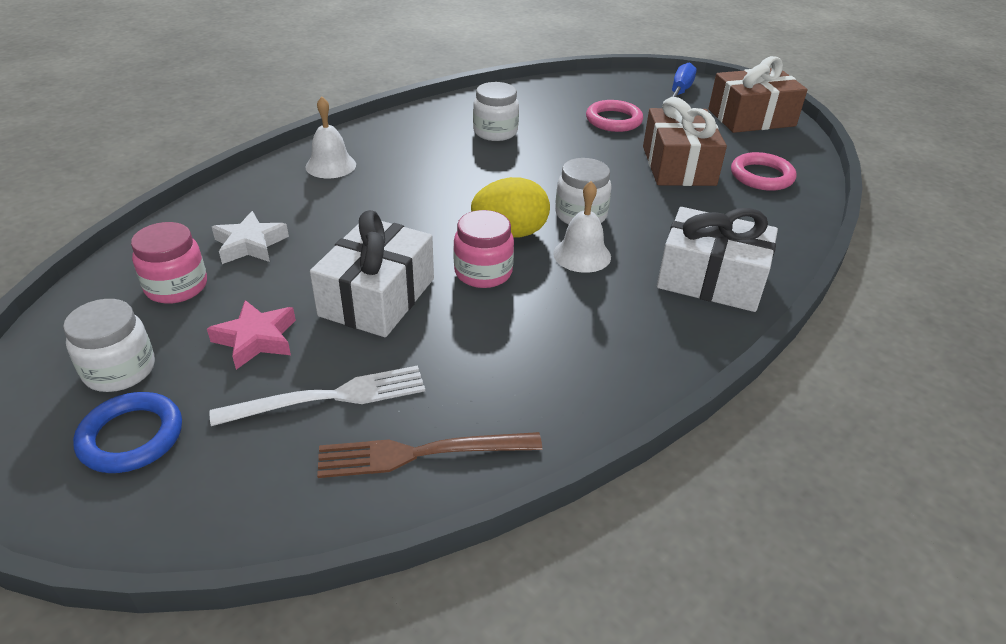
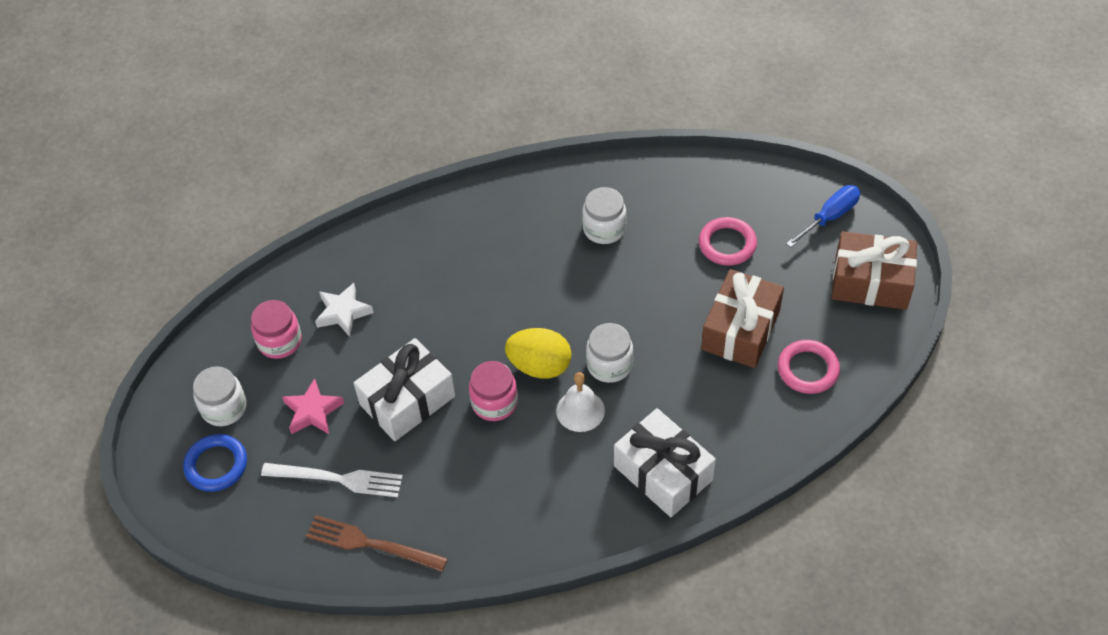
camera: 30 degrees right, 15 degrees up
white bell [305,96,356,178] -> none

